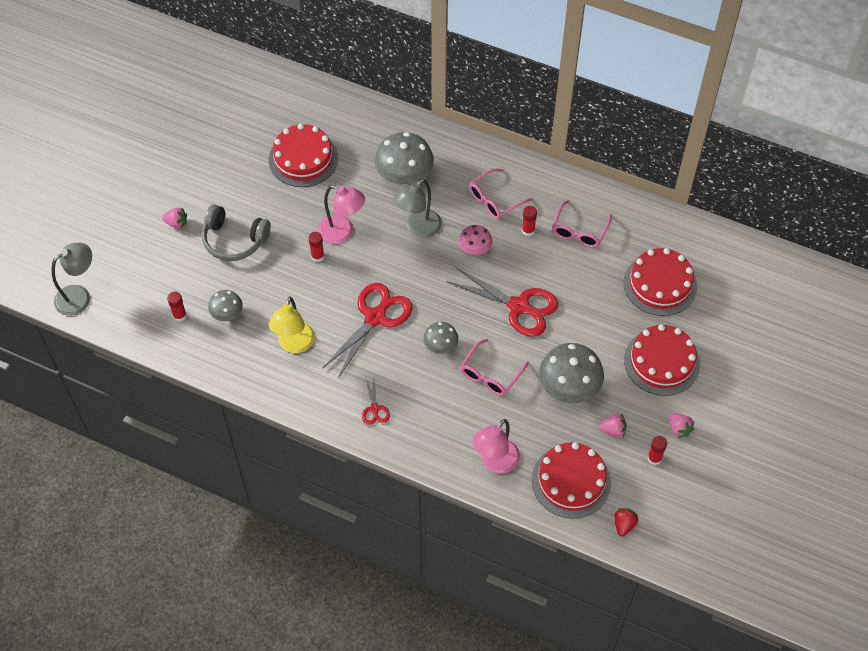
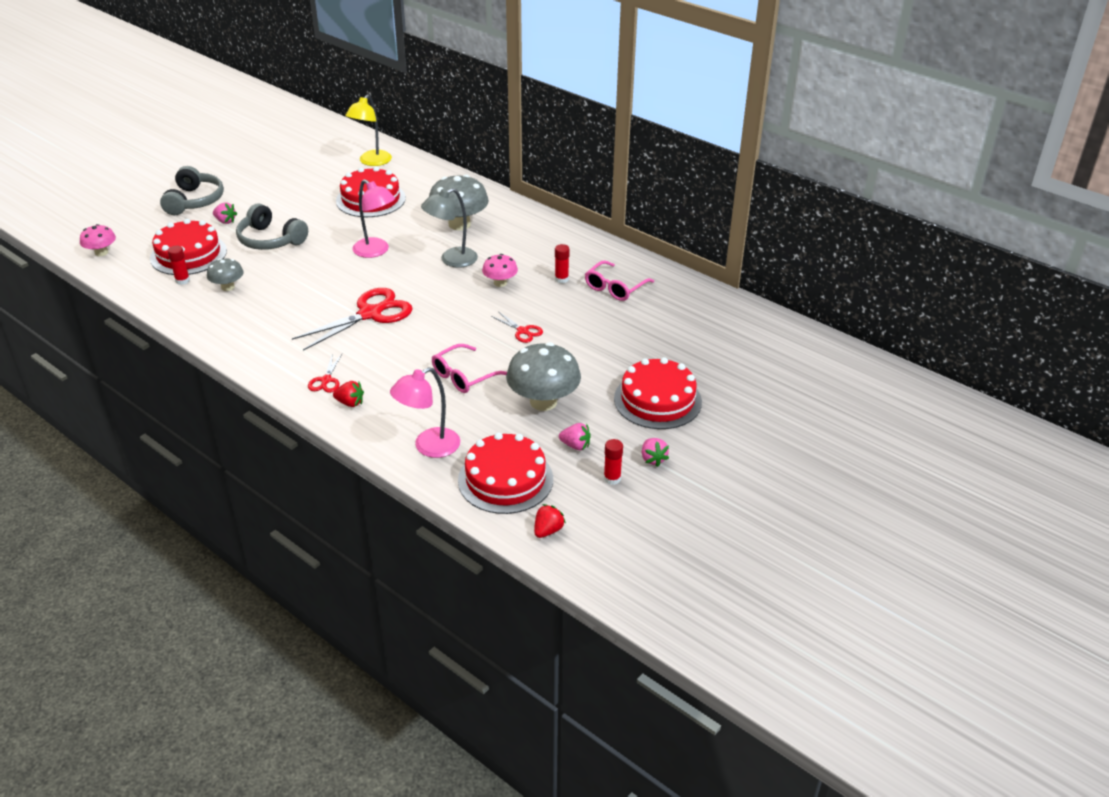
camera: 15 degrees right, 20 degrees down
grey lamp [51,243,92,316] -> pink mushroom [80,224,116,256]
yellow lamp [269,297,315,353] -> yellow lamp moved to [345,94,392,166]
red glue stick [308,232,324,262] -> none
grey mushroom [423,322,458,354] -> none
red scissors [447,267,558,337] -> red scissors [491,312,543,343], size x0.48
pink glasses [469,168,533,219] -> none
red cake [624,248,697,316] -> red cake moved to [150,219,227,275]
none -> grey headphones [160,166,224,215]
none -> red strawberry [333,381,364,407]

